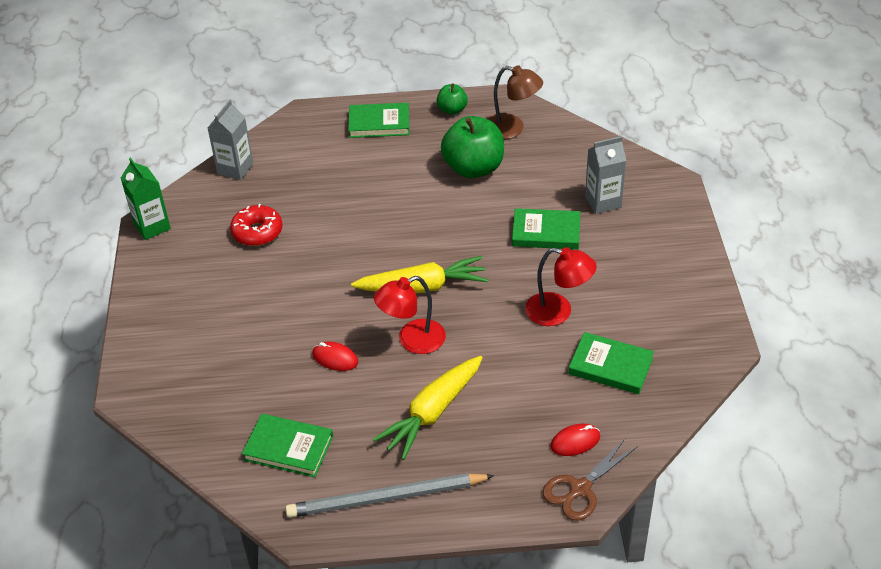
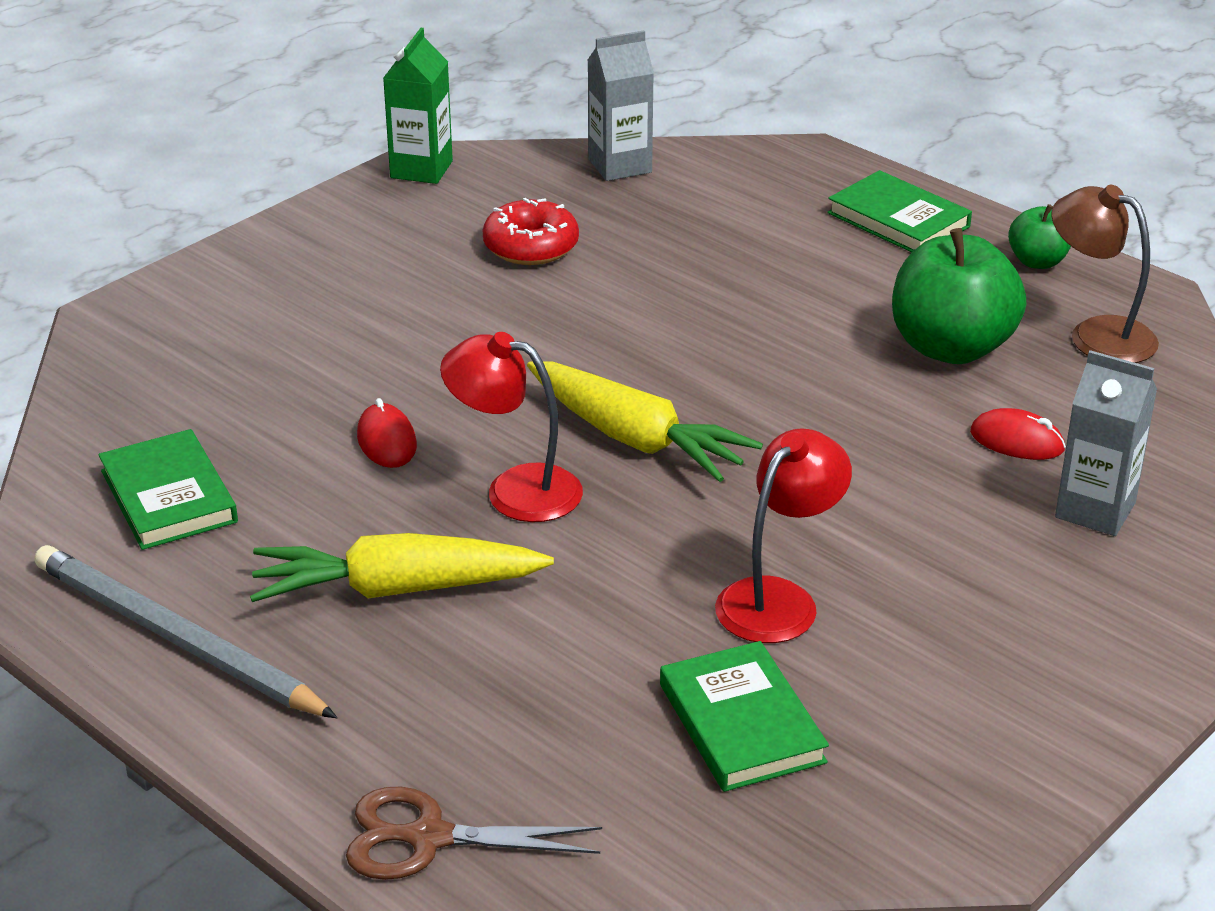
camera: 45 degrees right, 10 degrees down
brown lamp [488,65,543,139] -> brown lamp turned 150 degrees clockwise [1051,185,1159,363]
green book [512,208,580,250] -> none
red lamp [525,247,597,326] -> red lamp turned 120 degrees counterclockwise [715,428,852,643]
red mouse [550,424,600,456] -> red mouse moved to [970,408,1066,460]

